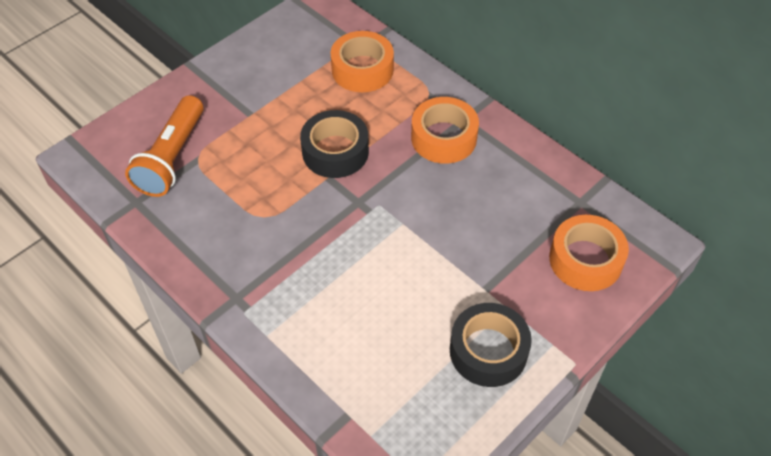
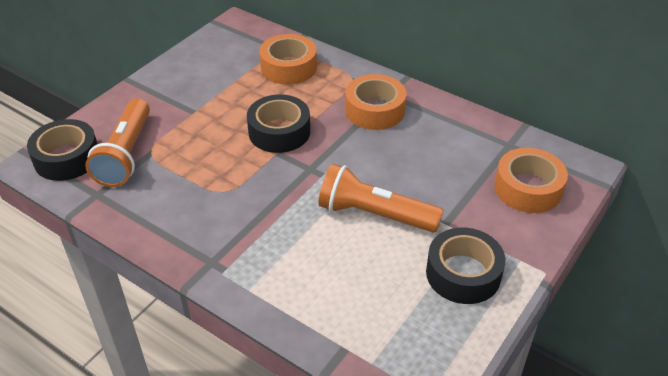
camera: 10 degrees left, 10 degrees down
none -> black tape [27,119,97,181]
none -> orange flashlight [319,163,443,232]

